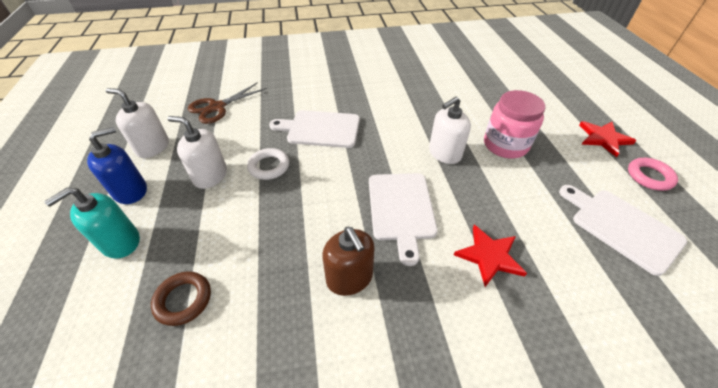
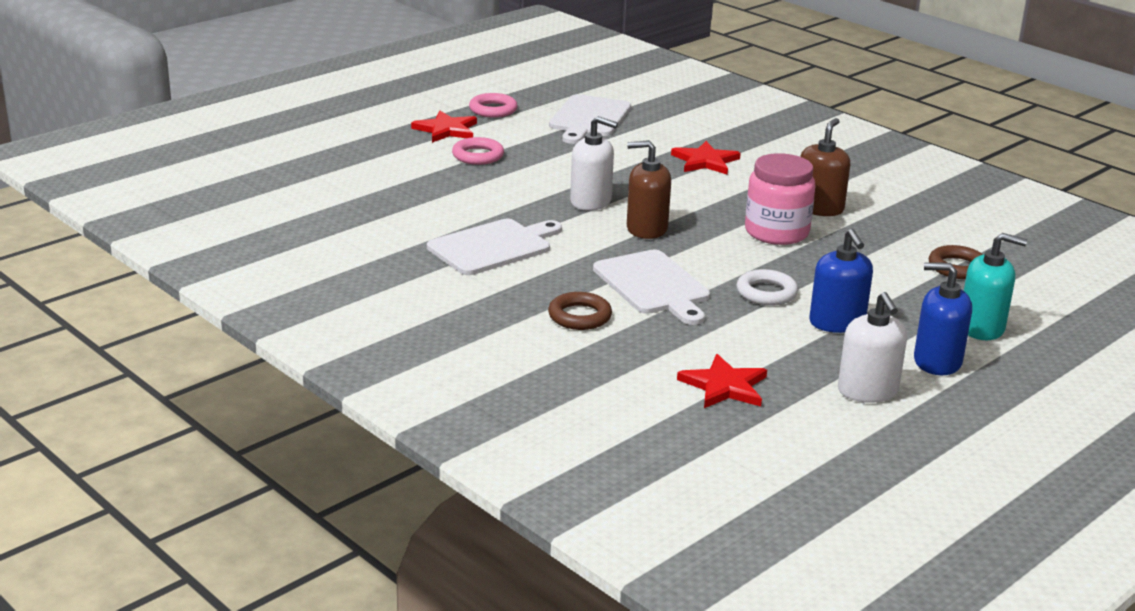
camera: 125 degrees left, 20 degrees down
white soap dispenser [167,116,227,189] -> blue soap dispenser [809,229,873,333]
brown scissors [188,82,267,124] -> red star [677,354,767,408]
white cutting board [369,173,438,266] -> white cutting board moved to [427,219,562,275]
pink jar [484,90,546,158] -> pink jar moved to [745,153,815,245]
none -> pink ring [452,137,504,165]
none -> brown ring [548,292,612,330]
none -> brown soap dispenser [627,140,671,239]

